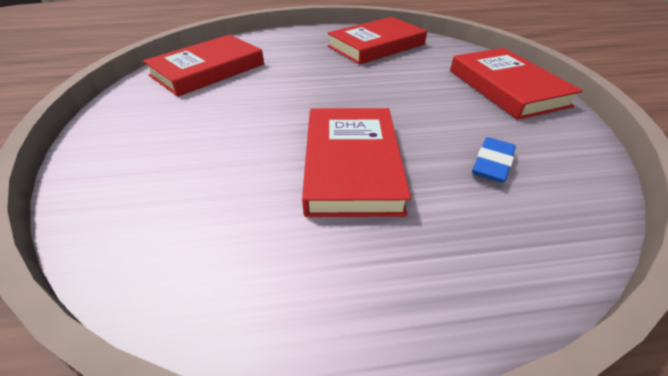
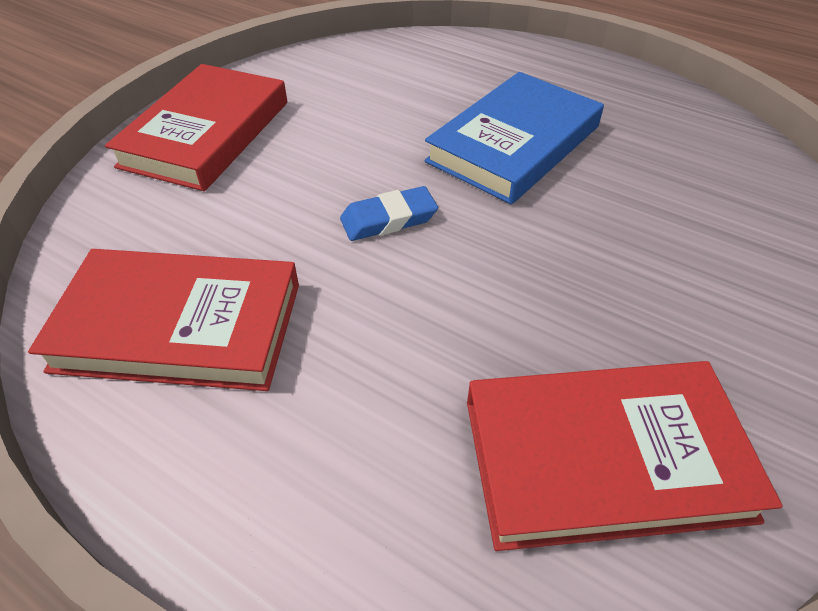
camera: 140 degrees left, 5 degrees up
red book [302,108,411,217] -> blue book [424,72,604,204]
blue eraser [472,137,516,183] -> blue eraser moved to [340,186,438,241]

